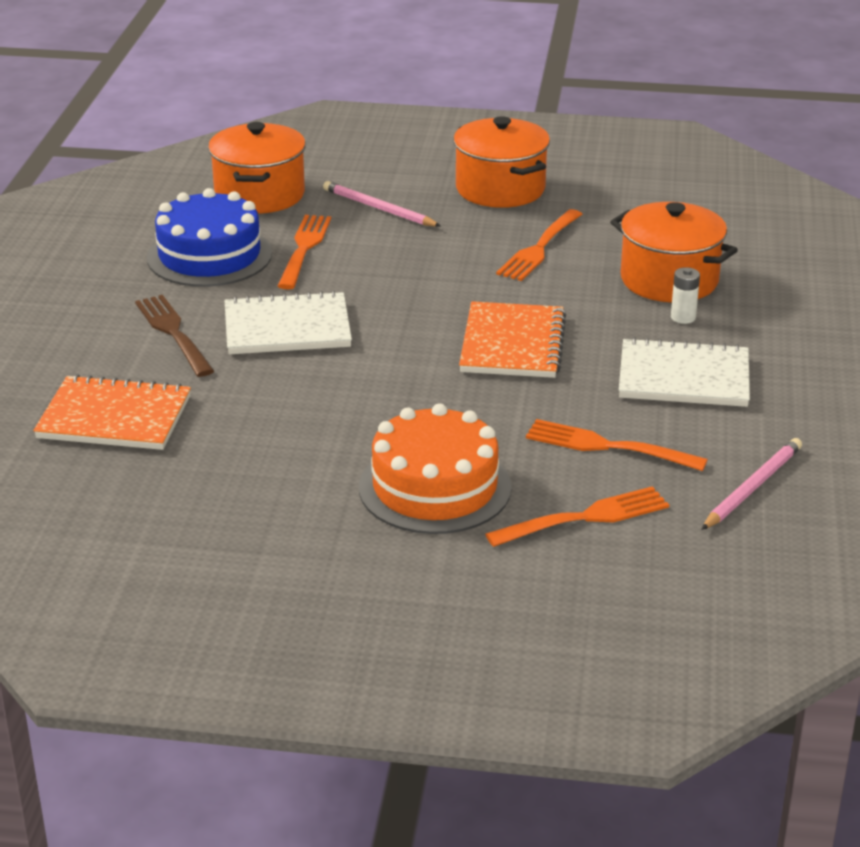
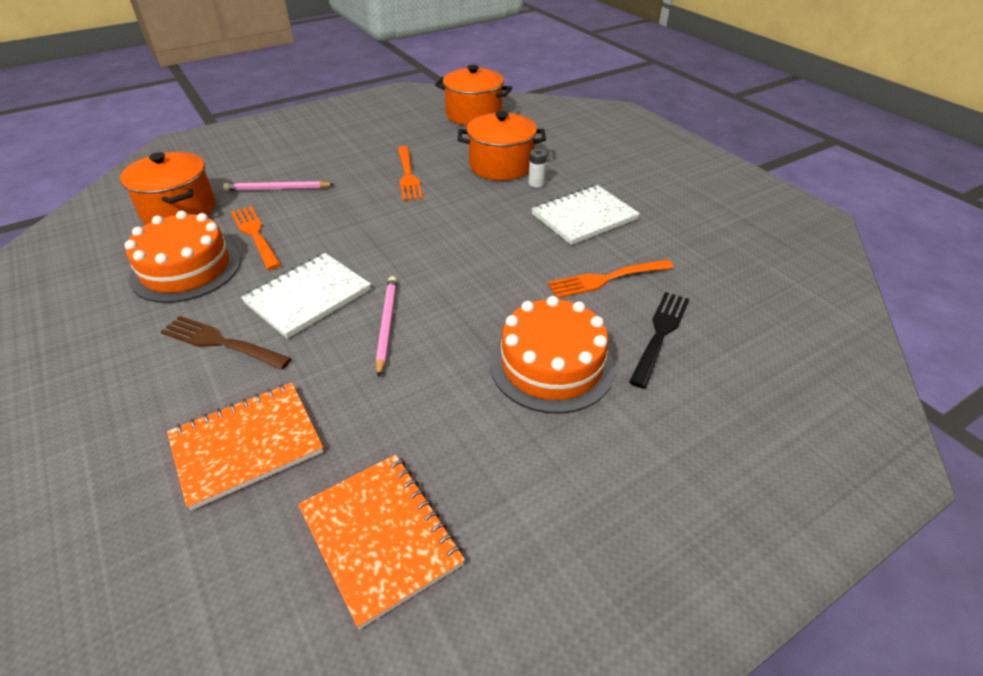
camera: 40 degrees left, 10 degrees up
blue cake [147,188,272,287] -> orange cake [124,211,241,303]
orange pot [453,116,550,208] -> orange pot moved to [435,65,512,125]
orange notebook [459,301,566,378] -> orange notebook moved to [298,455,465,629]
orange fork [485,486,669,547] -> black fork [629,292,689,389]
pink pencil [701,438,802,530] -> pink pencil moved to [376,276,397,378]

